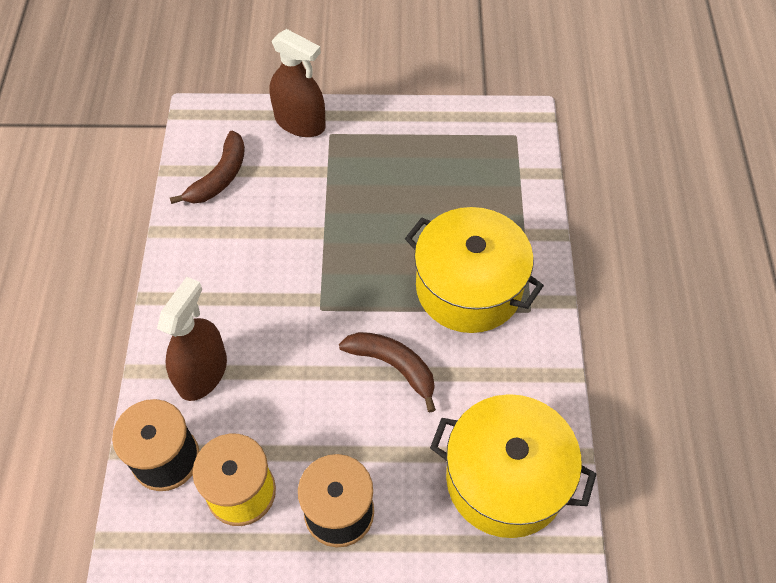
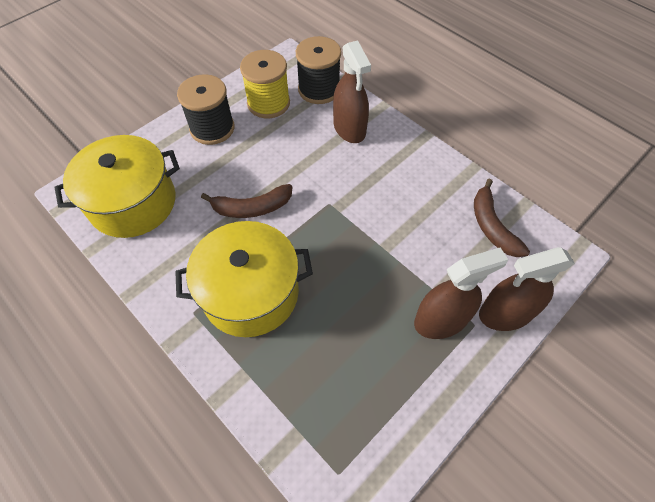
camera: 135 degrees right, 0 degrees up
none -> brown spray bottle [414,247,508,339]

